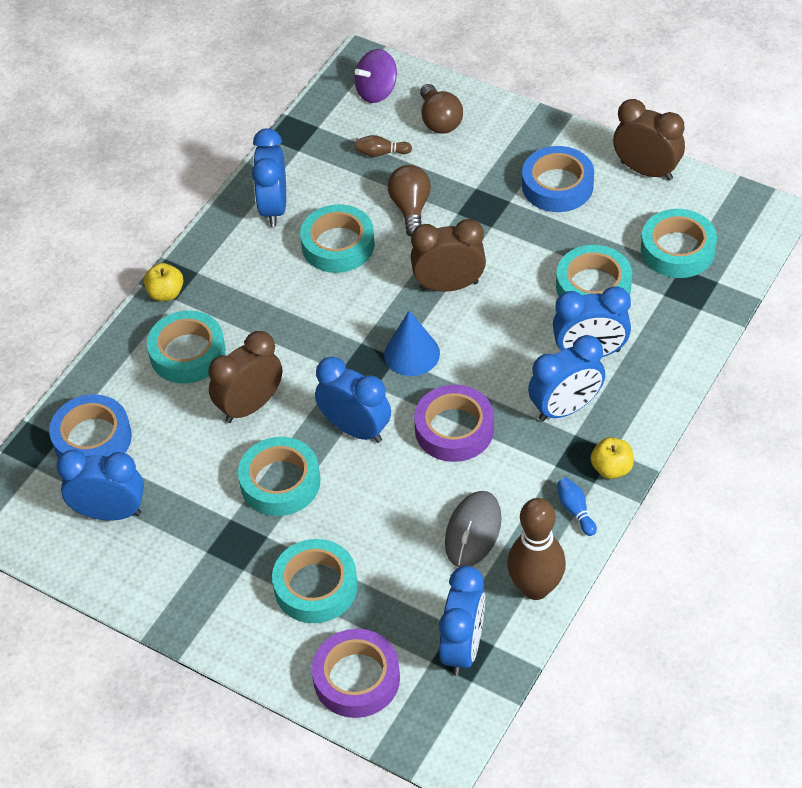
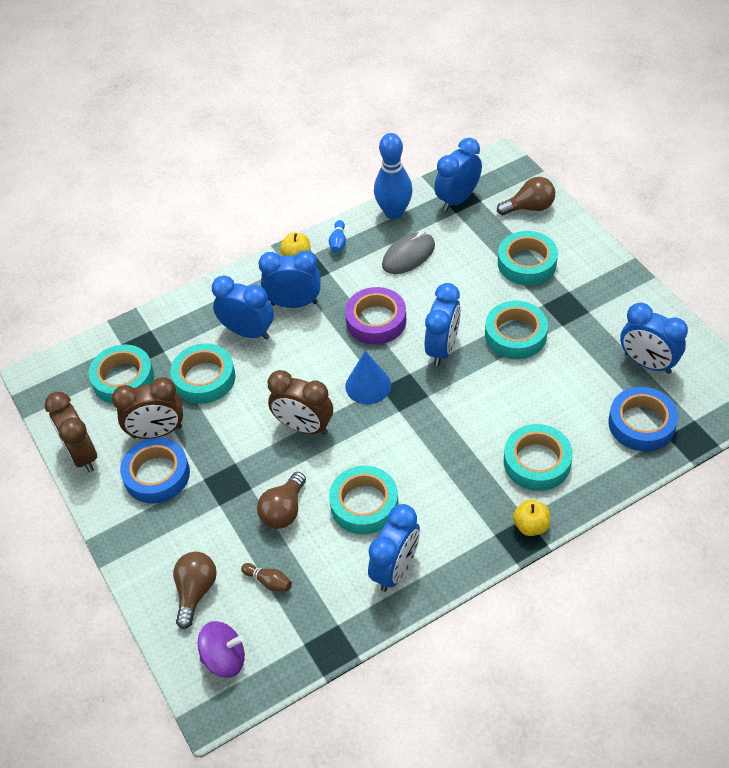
camera: 150 degrees left, 0 degrees up
brown clock [208,331,282,423] -> brown clock moved to [112,377,183,439]
purple tape [312,629,400,718] -> brown light bulb [497,177,555,215]
blue clock [315,356,391,443] -> blue clock turned 135 degrees counterclockwise [425,283,461,366]
brown bowling pin [507,498,566,600] -> blue bowling pin [374,133,413,219]

